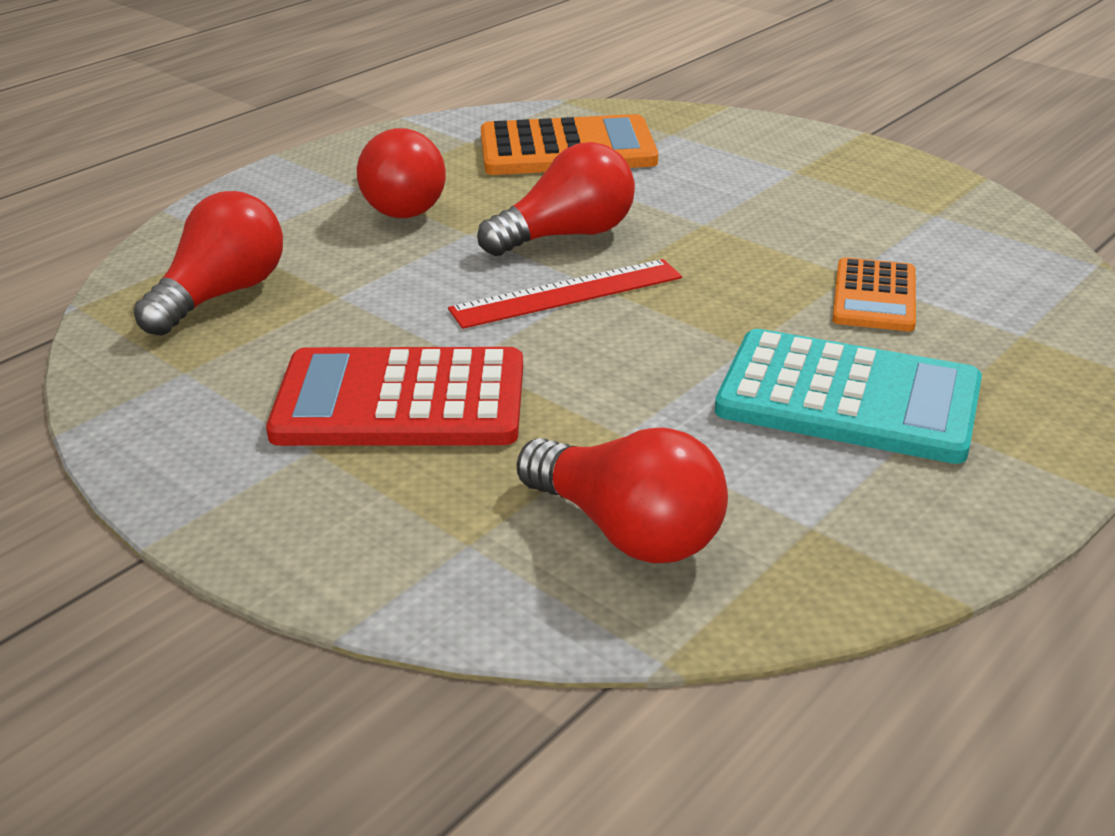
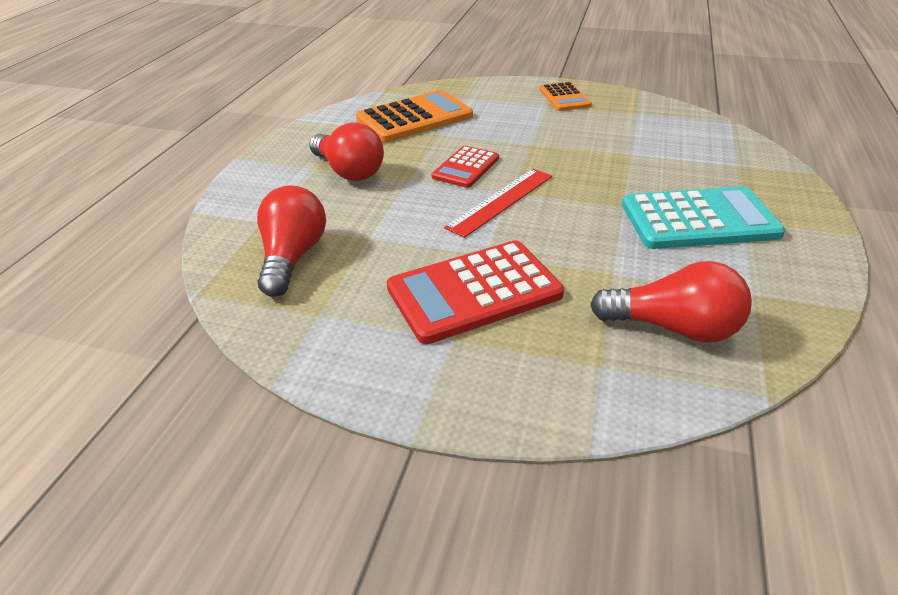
camera: 25 degrees left, 5 degrees up
red light bulb [477,142,635,256] -> red calculator [432,146,499,188]
orange calculator [833,257,916,331] -> orange calculator moved to [539,82,592,111]

